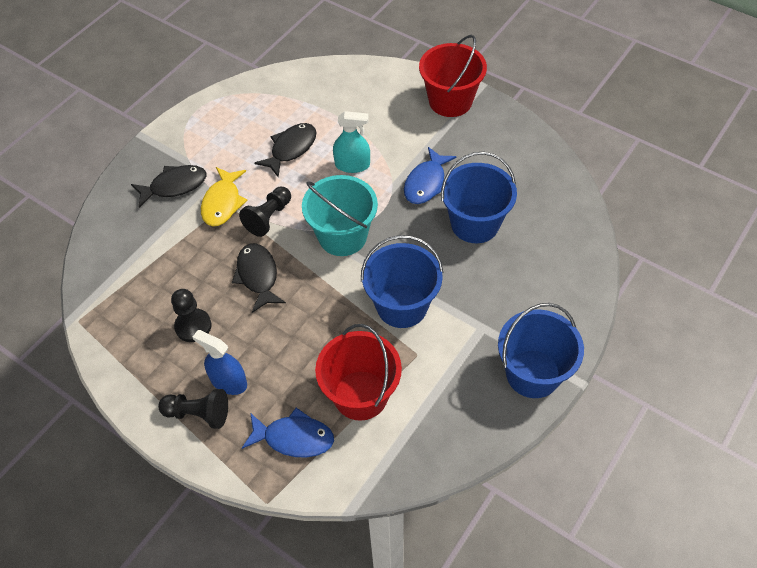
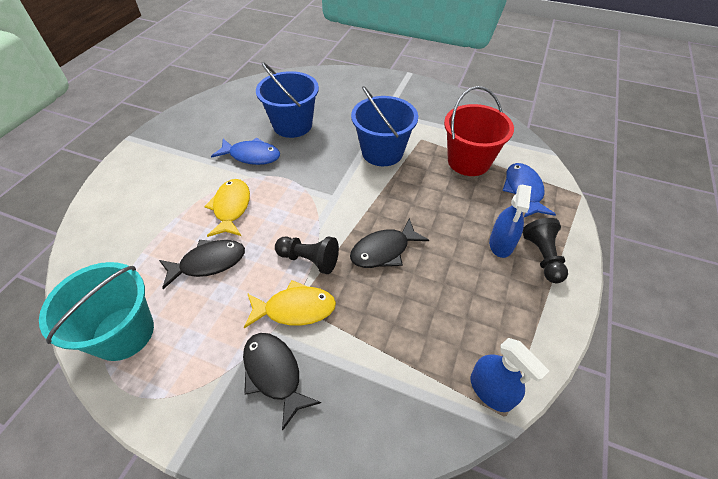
camera: 105 degrees left, 5 degrees down
black pawn [171,289,211,342] -> none
black fish [255,123,317,178] -> black fish turned 135 degrees clockwise [159,240,245,289]
turquoise bucket [302,175,378,256] -> turquoise bucket moved to [39,262,154,361]
turquoise spray bottle [333,111,370,173] -> yellow fish [204,179,250,237]
red bucket [419,35,487,117] -> none
blue bucket [498,303,584,398] -> none
none -> blue spray bottle [471,338,549,412]

